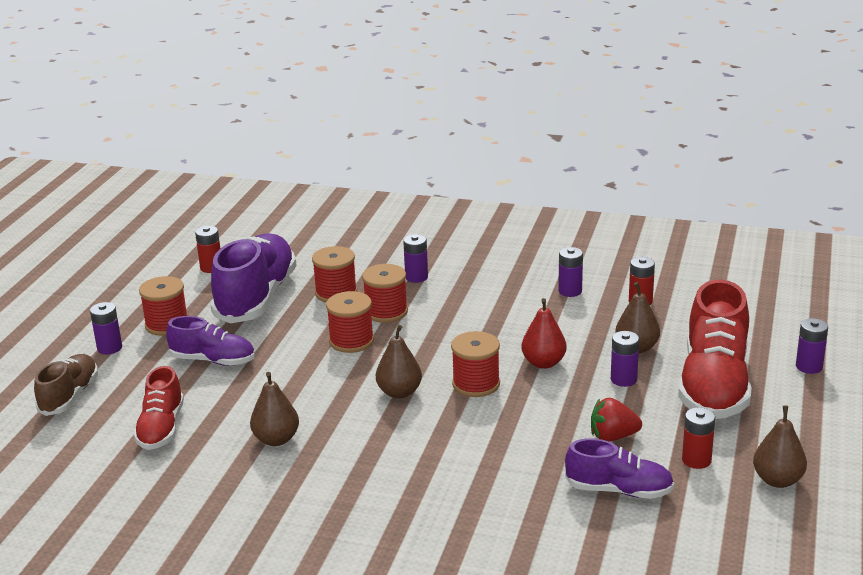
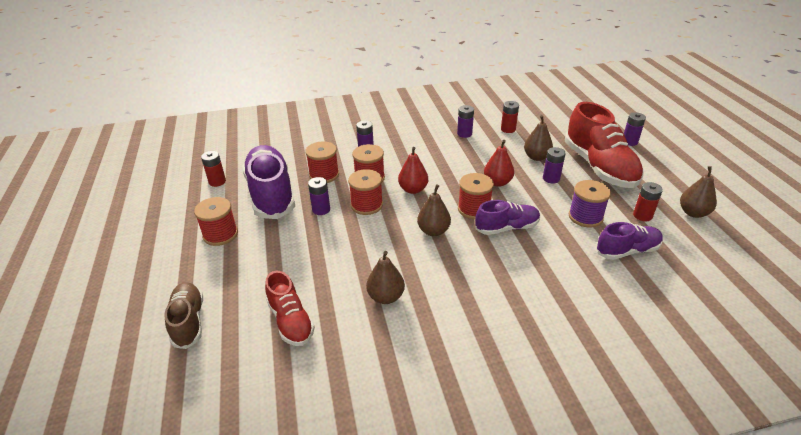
camera: 30 degrees left, 10 degrees up
purple battery [90,302,122,355] -> purple battery moved to [308,177,330,215]
purple shoe [166,316,255,366] -> purple shoe moved to [475,200,540,235]
red strawberry [591,398,642,442] -> purple spool [569,180,611,227]
none -> red pear [398,147,428,194]

